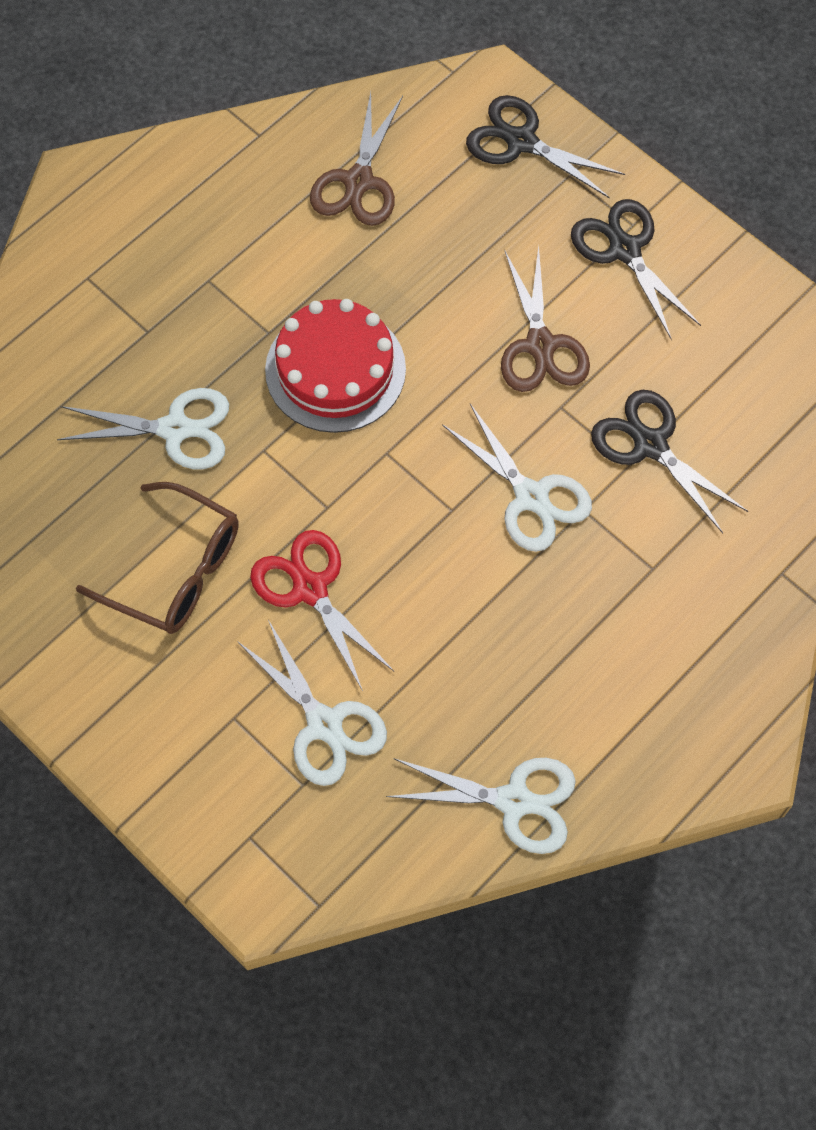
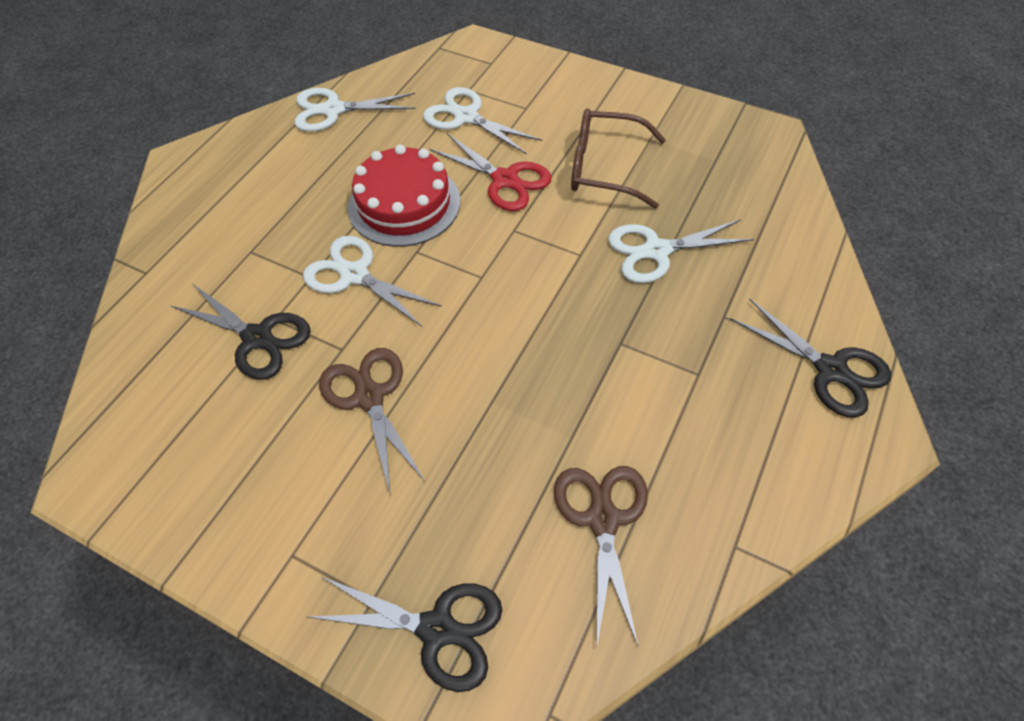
camera: 165 degrees right, 10 degrees down
red cake [265,299,406,433] -> red cake moved to [348,145,460,247]
black scissors [571,199,701,340] -> black scissors moved to [731,298,891,418]

